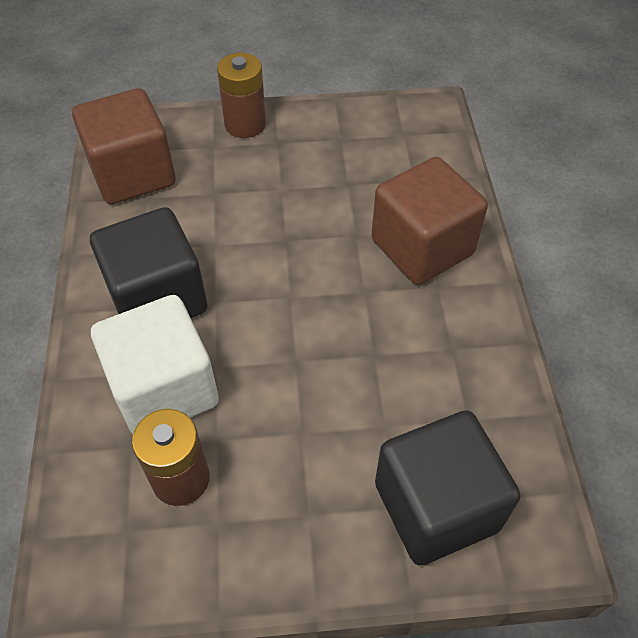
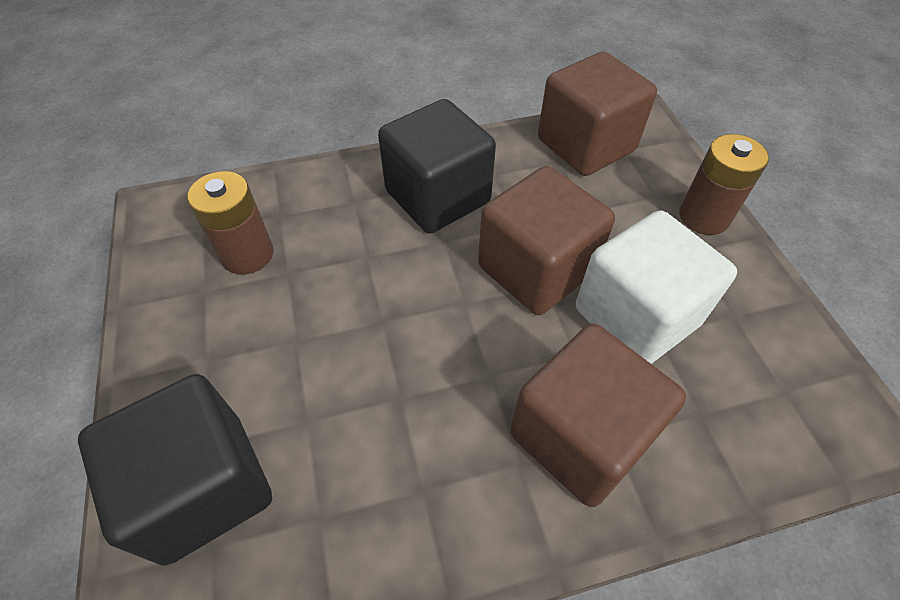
camera: 80 degrees right, 0 degrees up
white cube [91,295,219,434] -> white cube moved to [576,210,737,364]
none -> brown cube [478,166,615,315]

